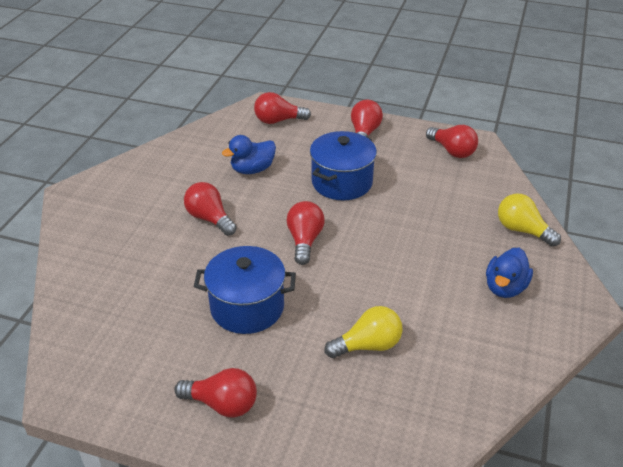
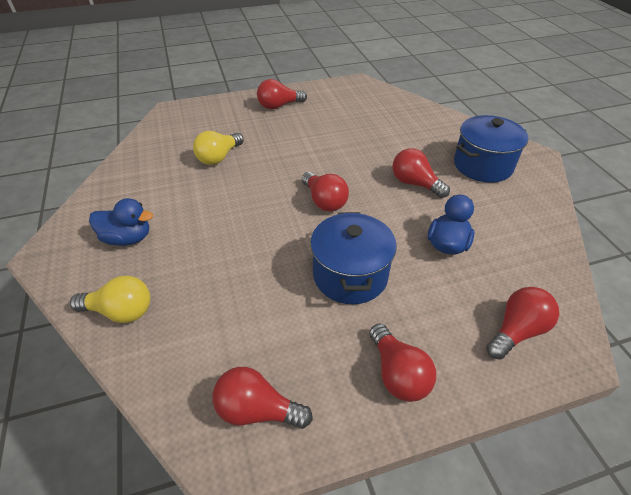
camera: 145 degrees right, 5 degrees up
red light bulb [184,182,237,236] -> red light bulb turned 150 degrees counterclockwise [393,148,450,198]
blue pot [194,246,296,334] -> blue pot moved to [454,115,528,183]
blue duck [486,248,533,298] -> blue duck turned 105 degrees clockwise [89,198,153,246]

